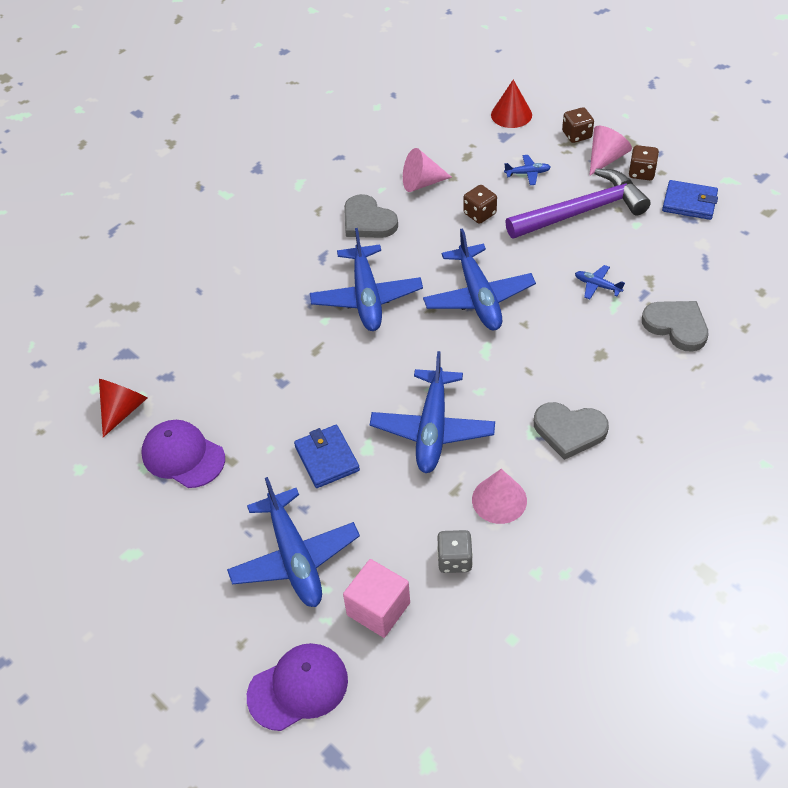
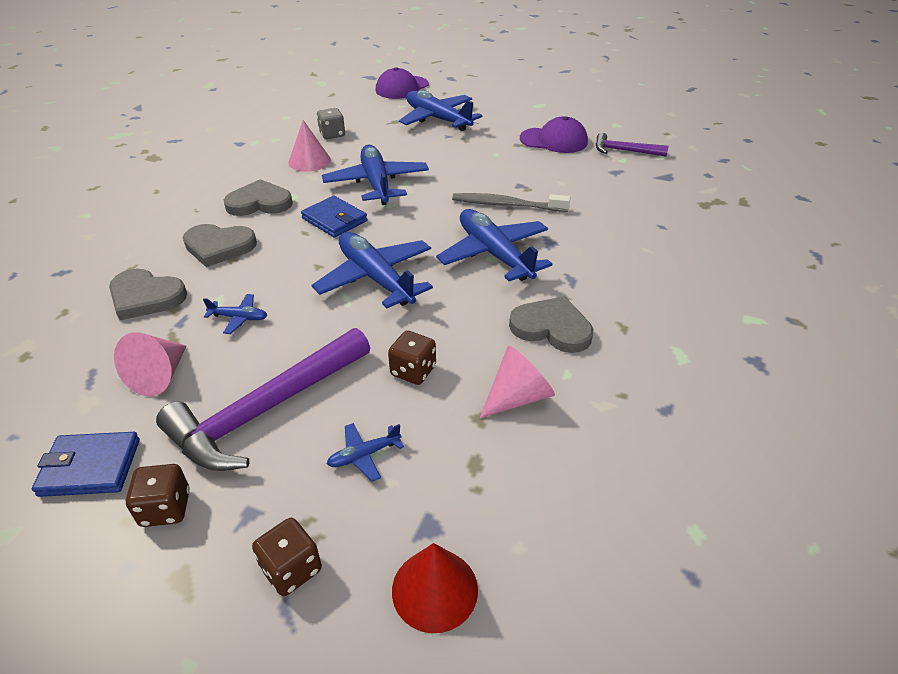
camera: 155 degrees right, 10 degrees down
red cone [99,379,147,437] -> purple hammer [596,132,668,157]
blue wallet [294,425,360,488] -> blue wallet moved to [301,196,368,238]
pink cube [343,559,410,638] -> none
pink cone [589,126,632,176] -> pink cone moved to [114,332,186,396]
none -> grey heart [183,224,257,267]
none -> grey toothbrush [452,193,570,212]

